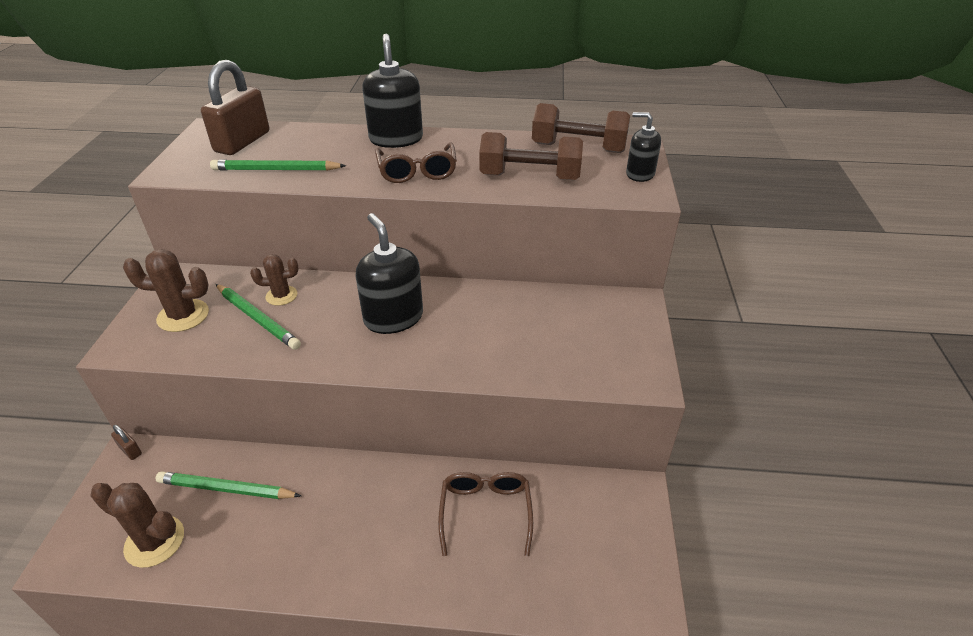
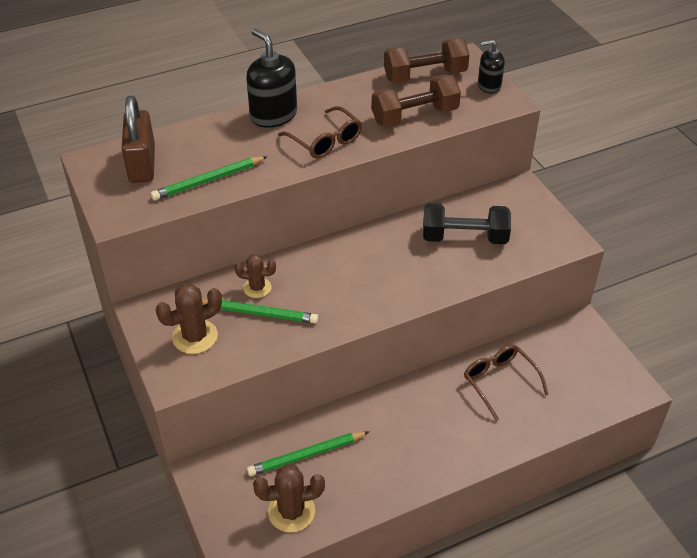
camera: 30 degrees left, 5 degrees up
brown padlock [111,425,142,460] -> none
brown cactus [250,254,298,306] -> brown cactus turned 45 degrees clockwise [234,254,276,298]
black soap dispenser [355,213,423,334] -> none
none -> black dumbbell [423,203,511,244]

